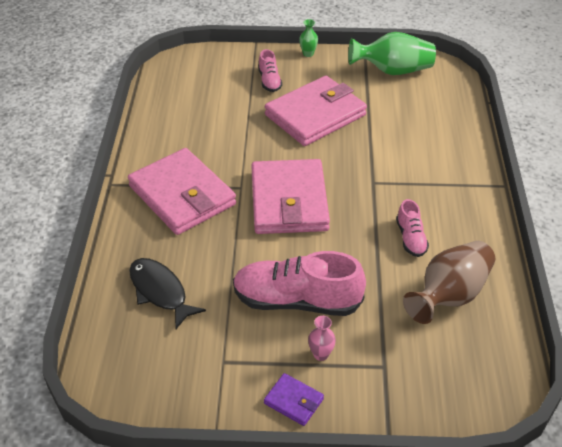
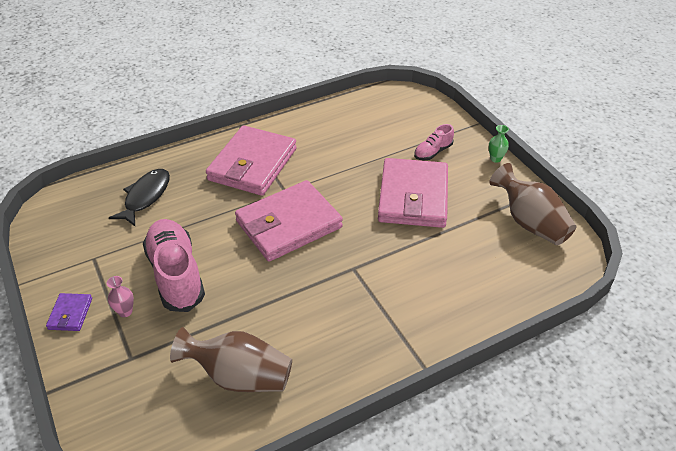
camera: 60 degrees right, 0 degrees up
pink wallet [265,76,367,146] -> pink wallet turned 75 degrees clockwise [378,158,448,228]
green vase [348,32,436,75] -> brown vase [489,163,576,245]
pink shoe [396,199,429,257] -> none

